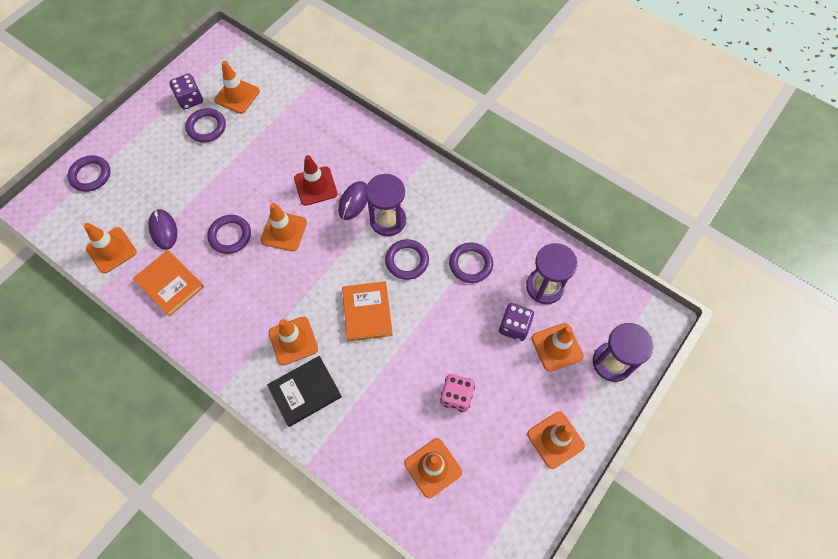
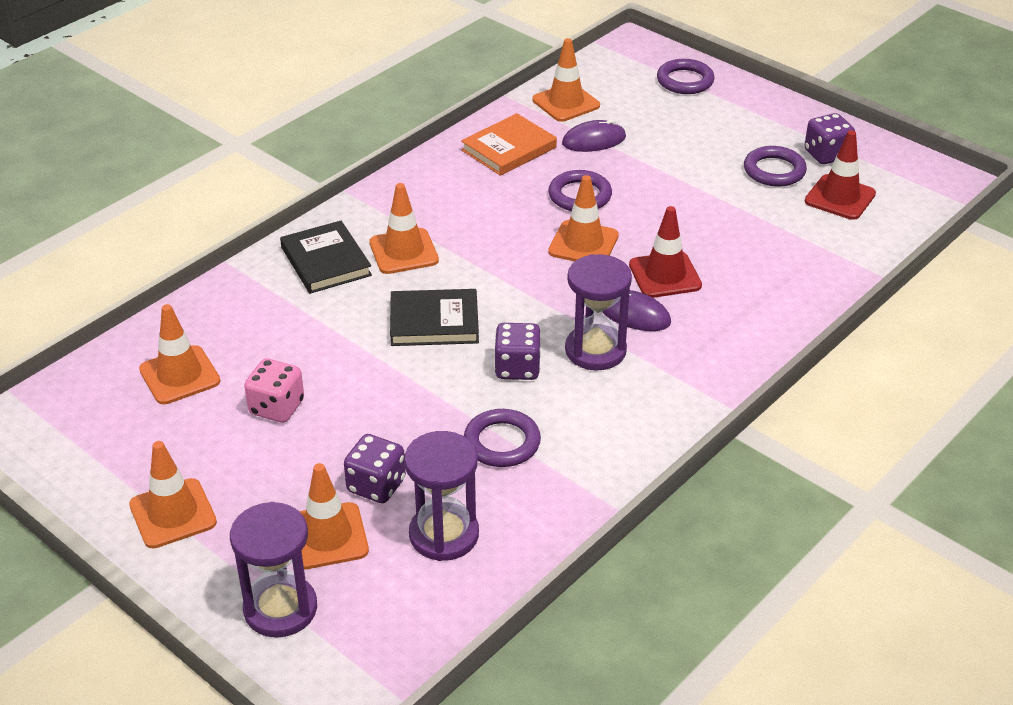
camera: 95 degrees right, 25 degrees down
orange traffic cone [214,61,260,114] -> red traffic cone [805,130,876,220]
orange book [342,281,393,342] -> black book [390,289,479,346]
purple ring [385,239,429,280] -> purple dice [494,323,541,380]

